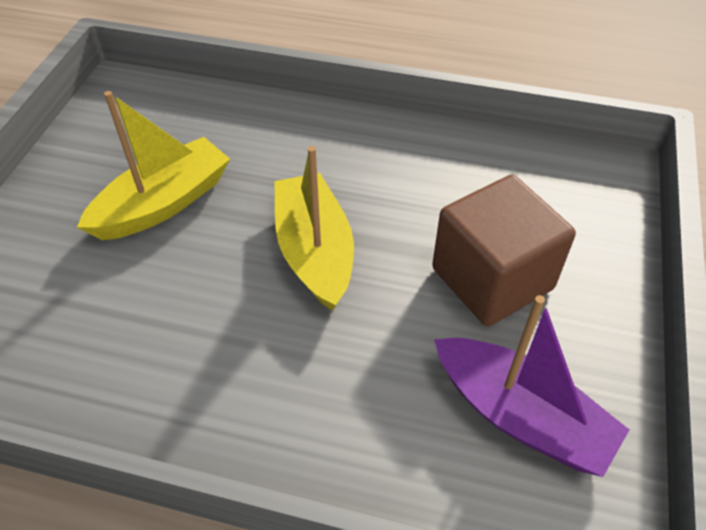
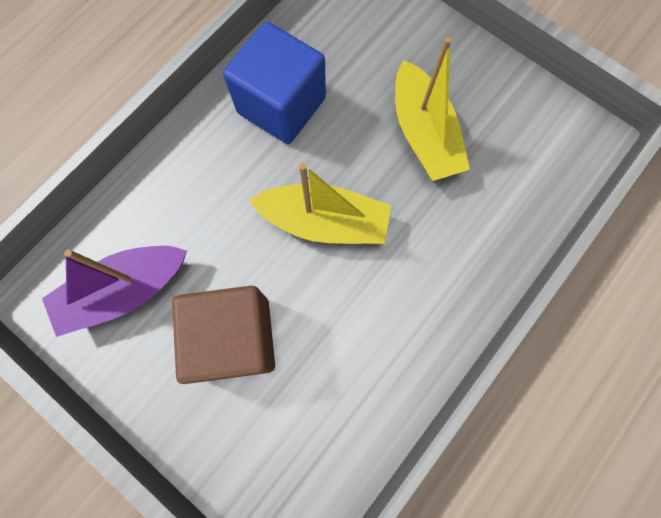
camera: 115 degrees right, 25 degrees up
none -> blue cube [223,22,326,144]

